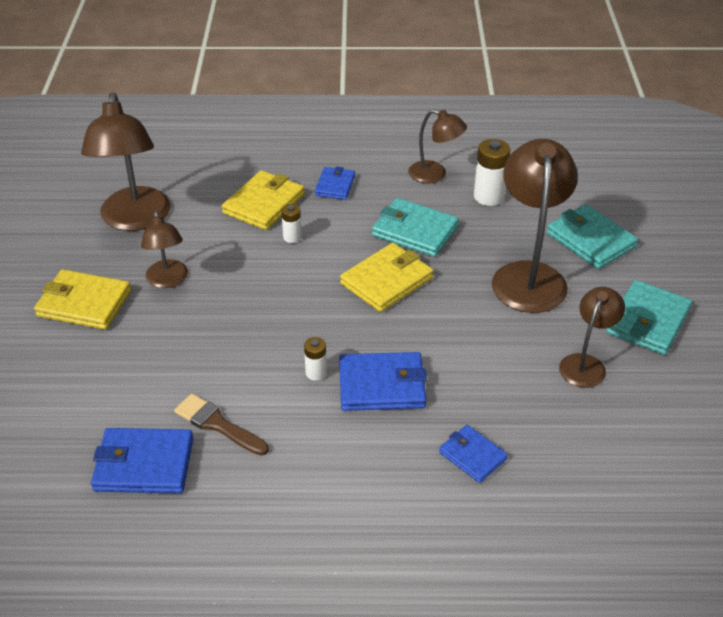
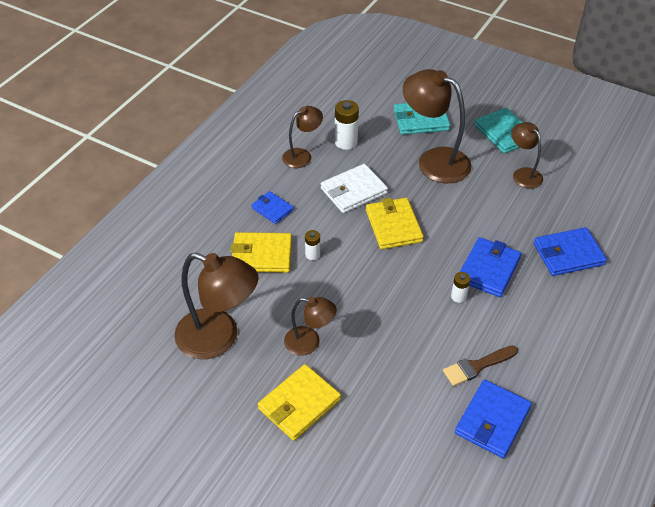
camera: 60 degrees left, 5 degrees up
yellow wallet [222,170,305,230] -> yellow wallet turned 60 degrees counterclockwise [230,232,292,273]
turquoise wallet [372,198,459,257] -> white wallet [321,164,388,213]
blue wallet [439,425,508,483] -> blue wallet [534,227,607,276], size x1.62

